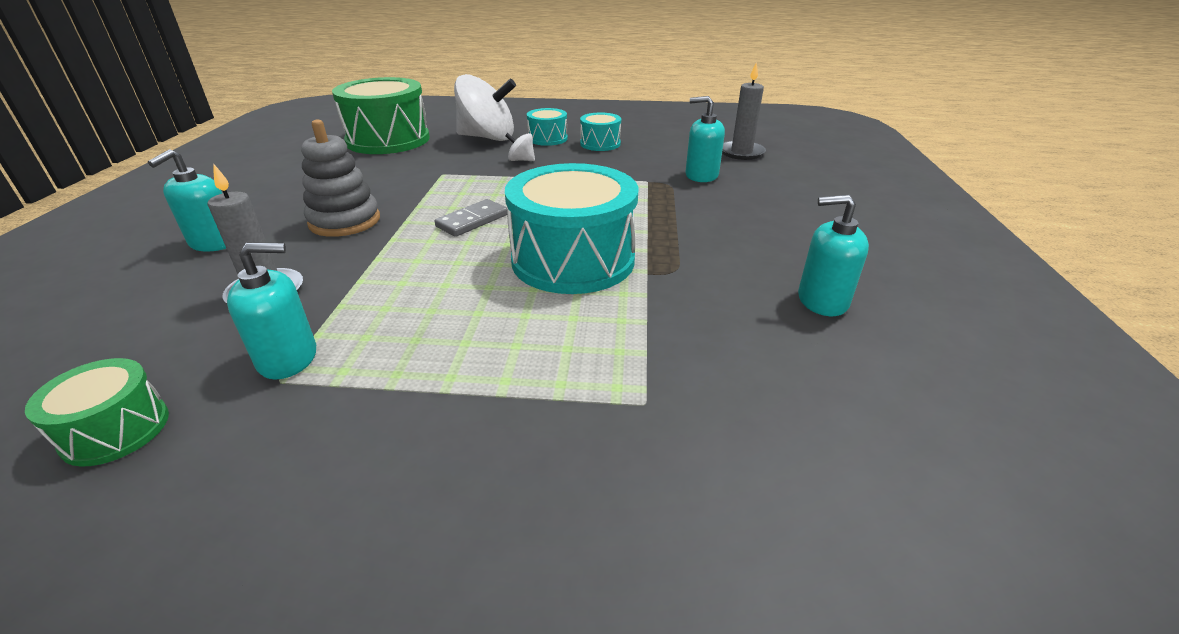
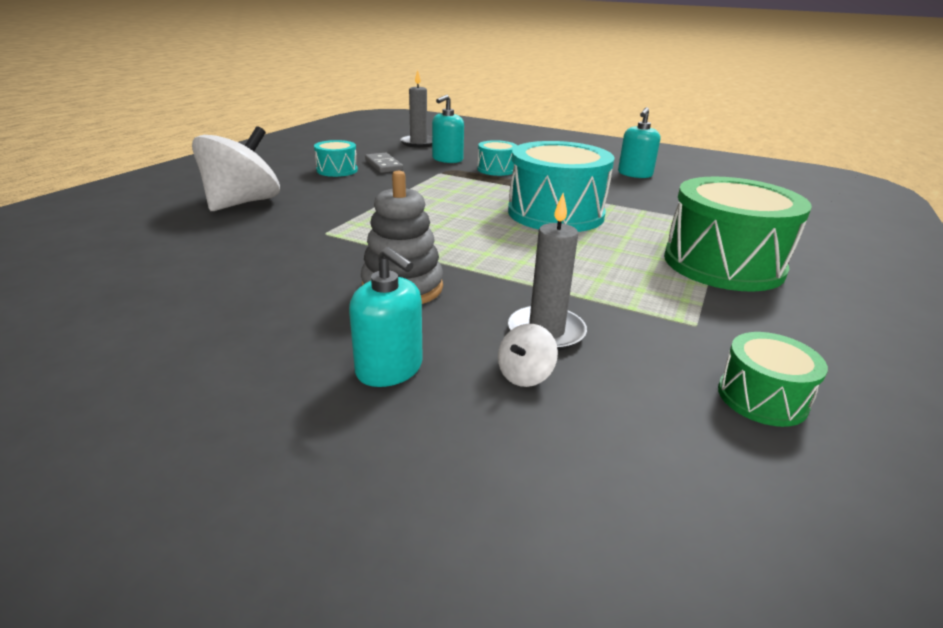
camera: 70 degrees left, 5 degrees down
turquoise soap dispenser [227,242,316,380] -> none
green drum [332,77,430,154] -> green drum moved to [664,176,812,292]
grey domino [435,199,507,237] -> grey domino moved to [365,153,403,173]
white spinning top [505,133,535,161] -> white spinning top moved to [498,324,558,387]
turquoise drum [527,108,568,146] -> turquoise drum moved to [477,140,517,176]

